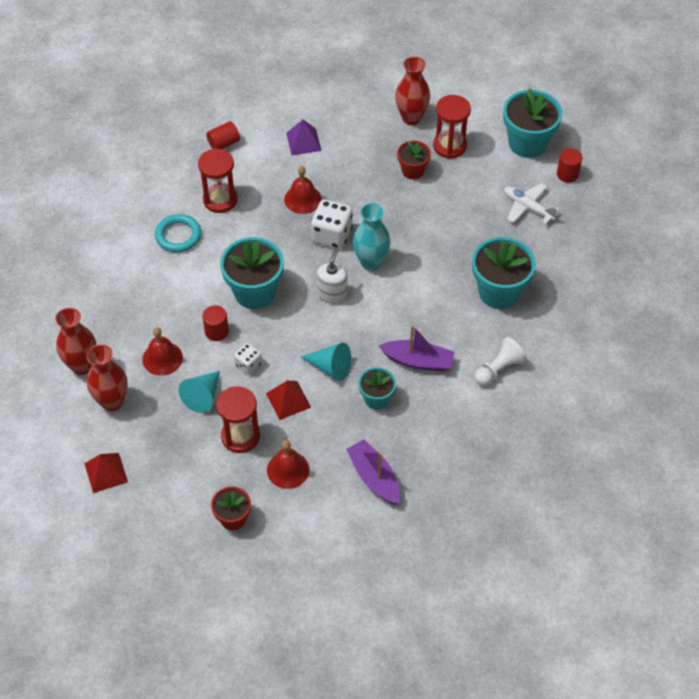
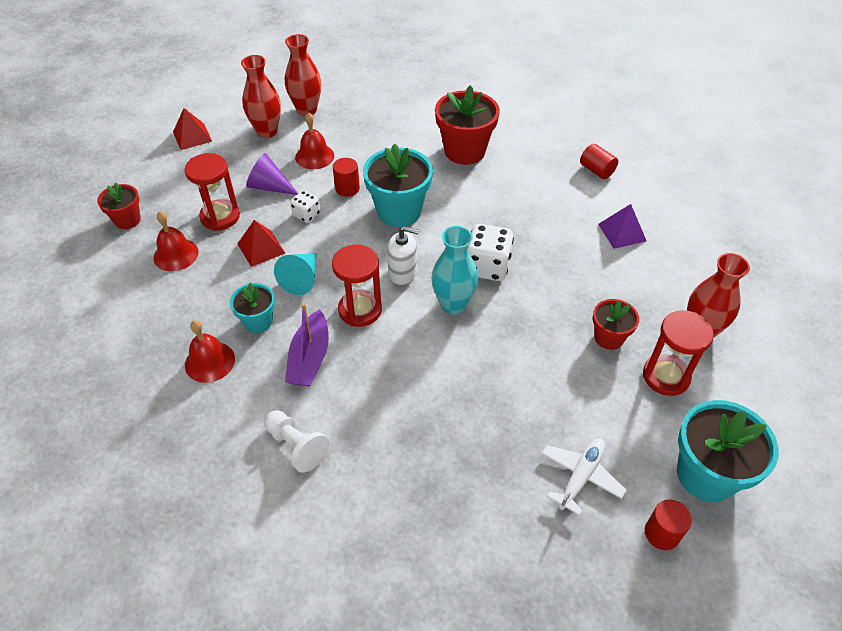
camera: 85 degrees right, 5 degrees down
turquoise ring [155,214,201,252] -> red flower pot [435,85,500,165]
turquoise cone [178,371,220,413] -> purple cone [246,153,298,195]
red hourglass [198,148,238,213] -> red hourglass moved to [332,245,382,327]
red bell [284,166,322,214] -> red bell moved to [185,320,235,383]
purple boat [346,439,400,505] -> none
turquoise flower pot [472,237,536,309] -> none

